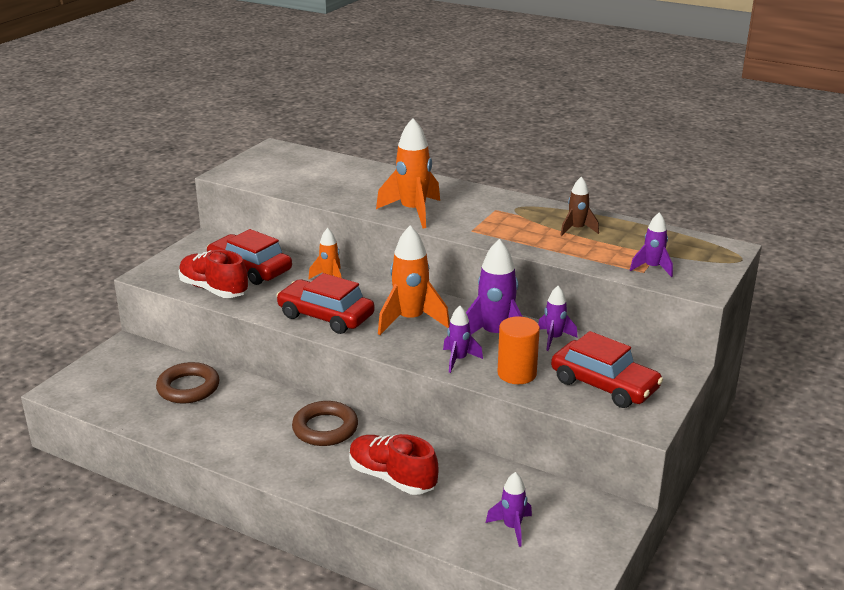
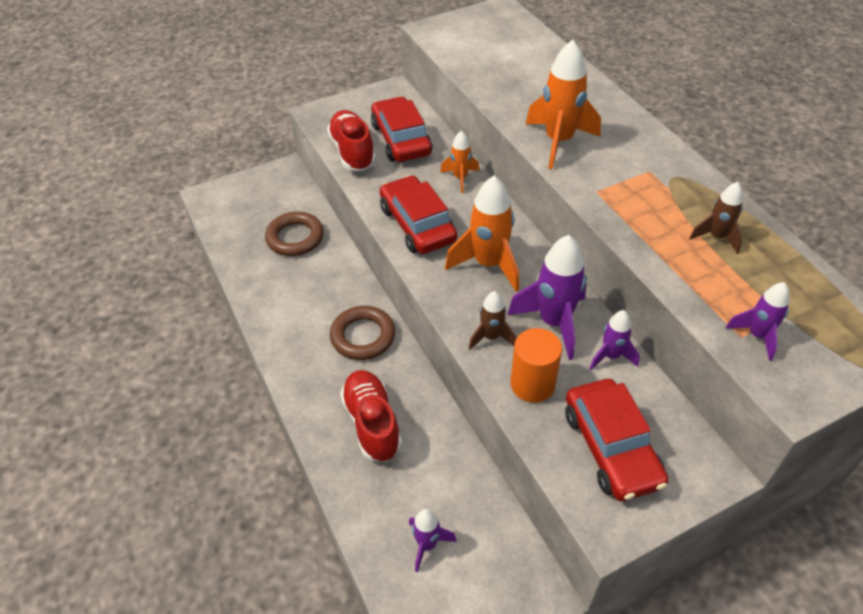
camera: 35 degrees right, 20 degrees up
purple rocket [443,306,483,373] -> brown rocket [468,291,516,350]

